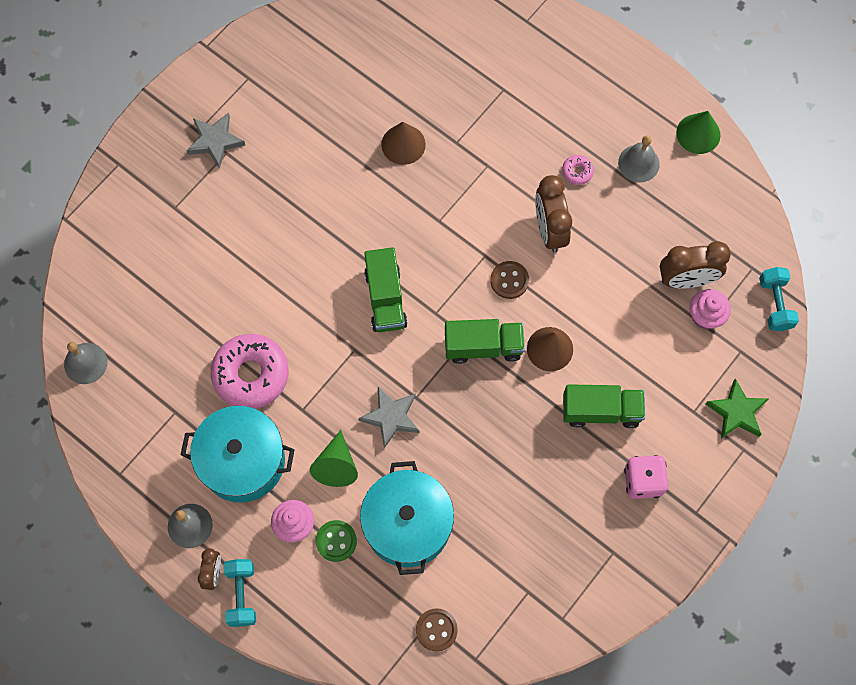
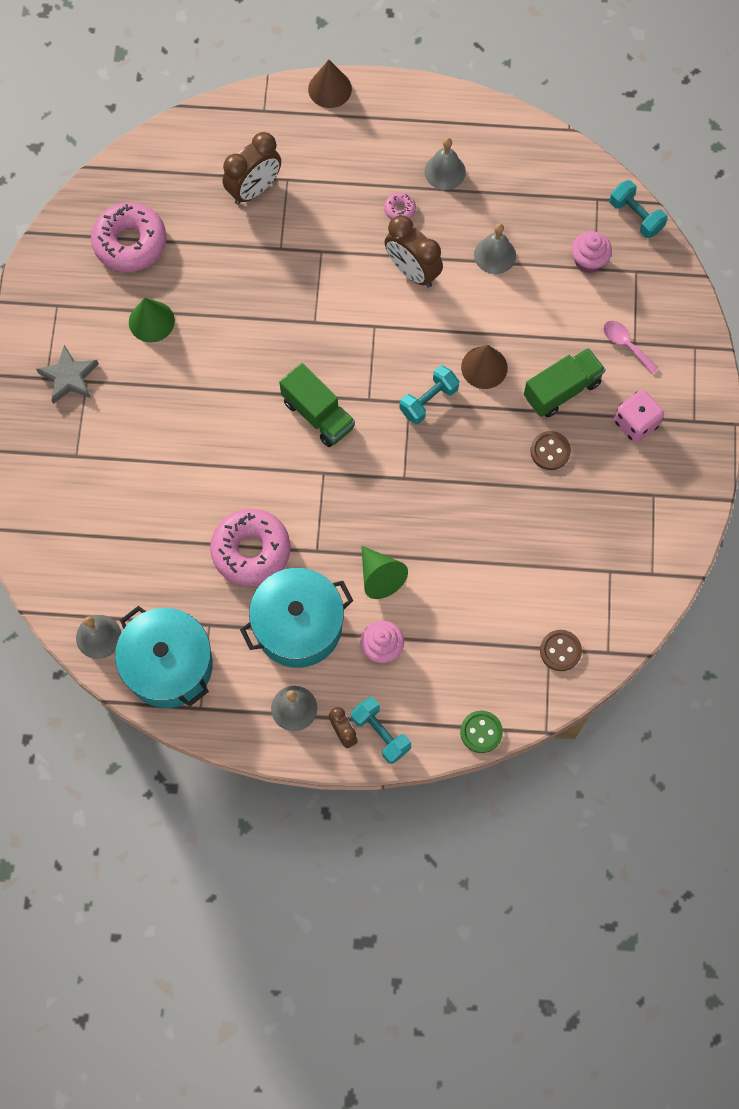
camera: 35 degrees left, 0 degrees up
green button [316,520,357,562] -> green button moved to [460,711,503,753]
grey star [358,387,420,448] -> none
turquoise pot [360,461,454,575] -> turquoise pot moved to [115,606,213,708]
brown cone [381,122,426,165] -> brown cone moved to [308,60,352,108]
green truck [445,319,525,364] -> turquoise dumbbell [399,365,459,424]
brown button [490,261,529,299] -> brown button moved to [530,431,571,470]
brown clock [660,241,731,289] -> brown clock moved to [223,132,281,205]
green cone [676,111,720,154] -> green cone moved to [129,298,175,342]
green star [706,378,768,438] -> none
none -> pink donut [91,202,167,272]
none -> grey bell [474,223,516,274]
none -> pink spoon [603,321,658,374]

